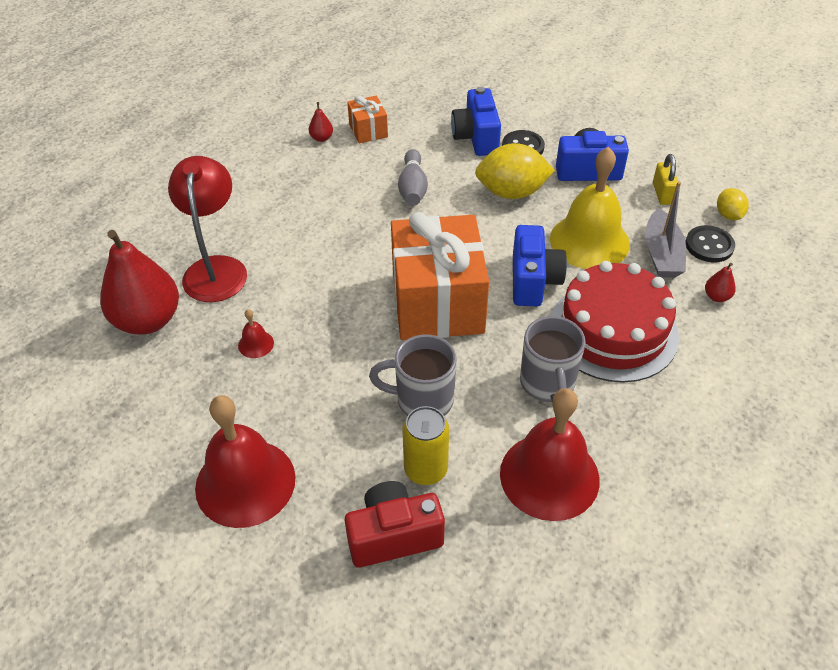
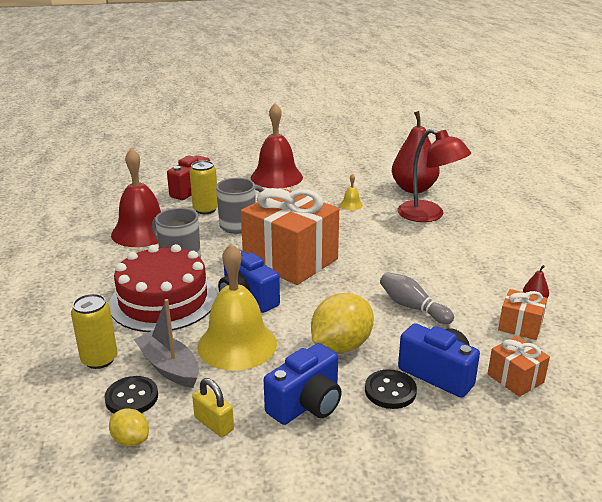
camera: 135 degrees right, 20 degrees down
red bell [238,309,274,358] -> yellow bell [340,174,363,210]
red pear [705,263,736,302] -> yellow can [71,294,118,369]
none -> orange gift [488,336,550,397]

